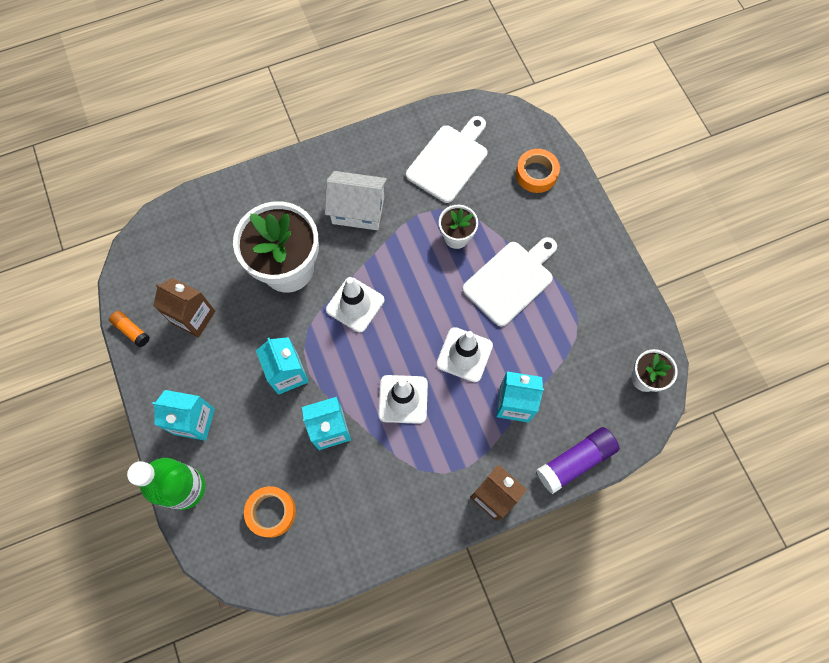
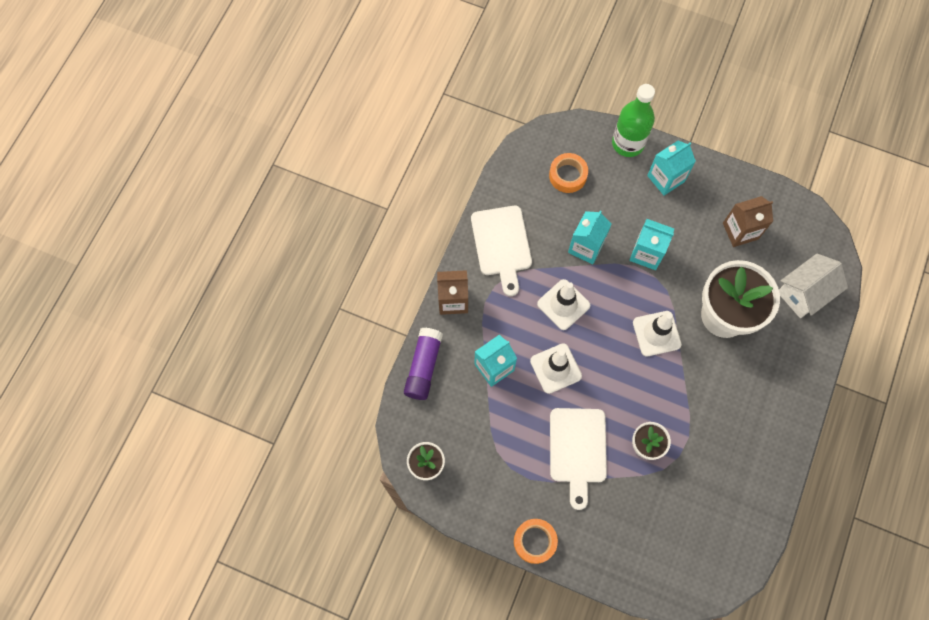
camera: 135 degrees right, 0 degrees up
orange glue stick [109,311,150,347] -> none
white house [325,171,387,230] -> white house moved to [779,253,848,318]
white cutting board [406,116,487,203] -> white cutting board moved to [471,206,532,296]
orange tape [516,149,560,193] -> orange tape moved to [514,519,558,564]

